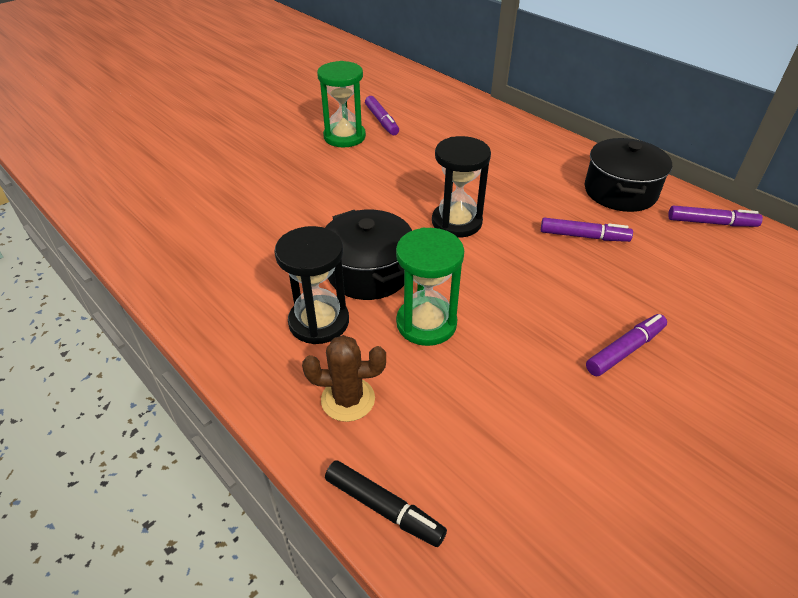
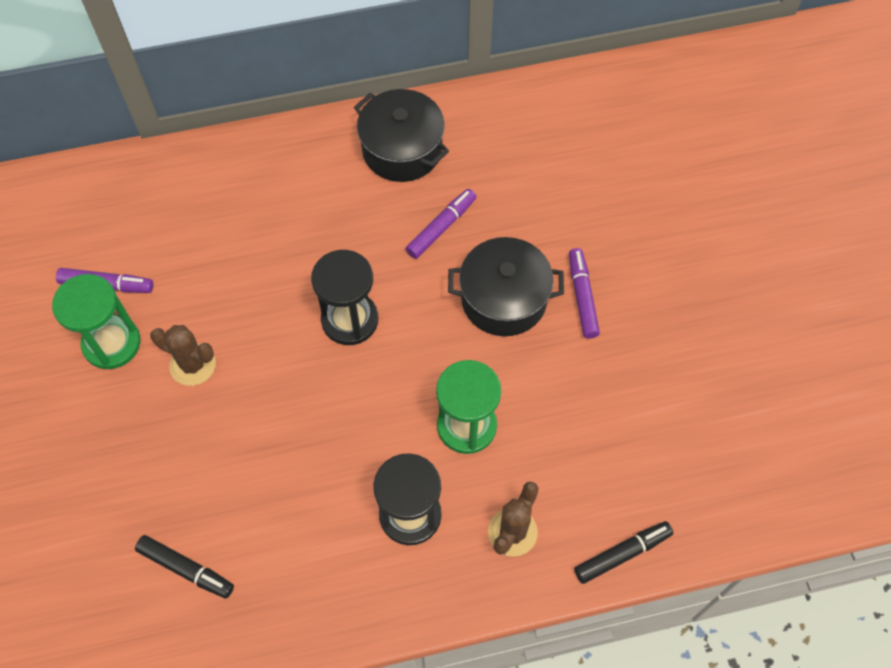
camera: 60 degrees left, 20 degrees up
black pot [325,210,412,300] -> black pot moved to [448,237,564,336]
purple marker [668,206,763,227] -> none
none -> black marker [135,535,234,599]
none -> brown cactus [150,325,216,386]

